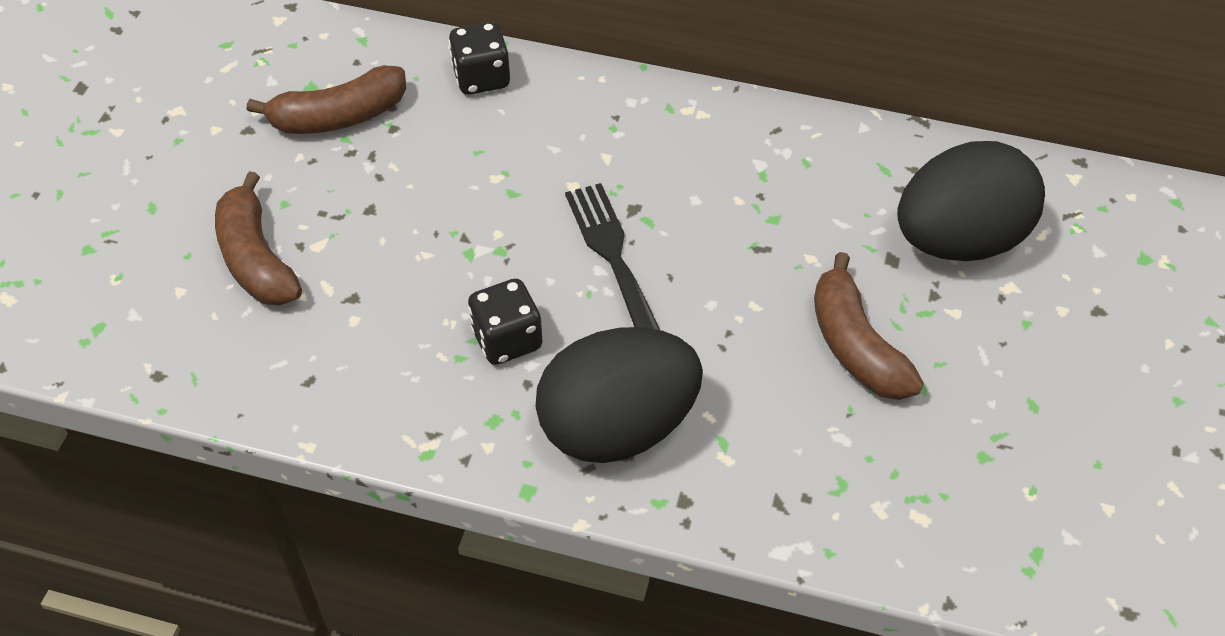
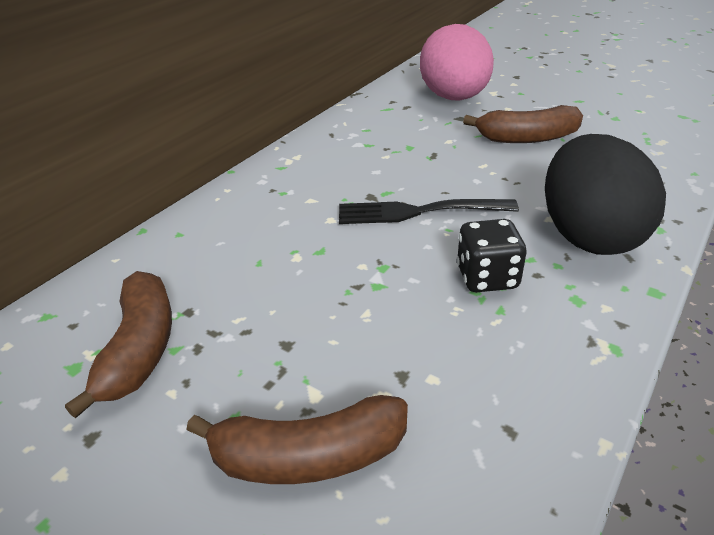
camera: 70 degrees left, 15 degrees down
black dice [448,22,510,95] -> none
black egg [897,141,1045,261] -> pink egg [420,24,494,101]

